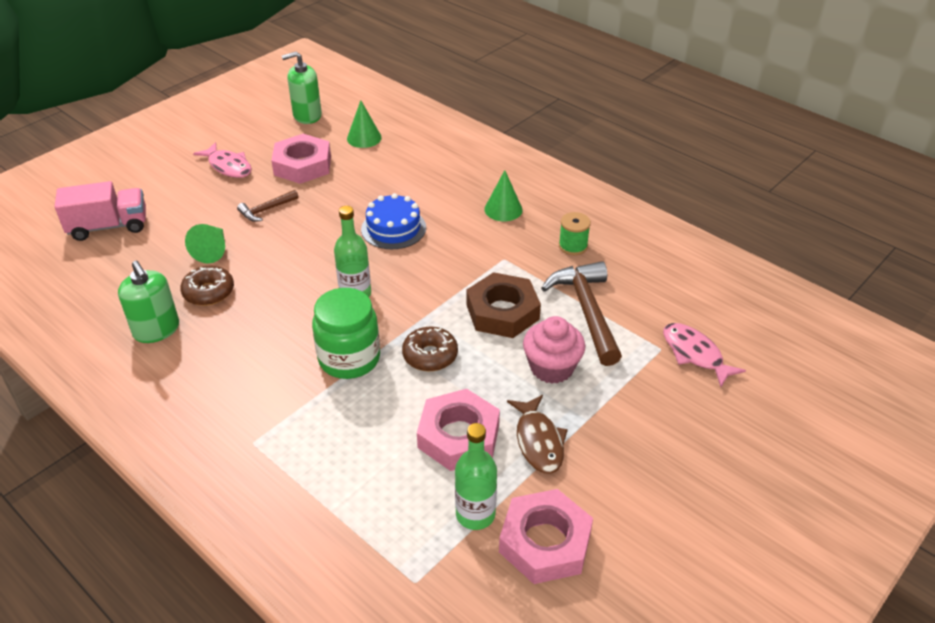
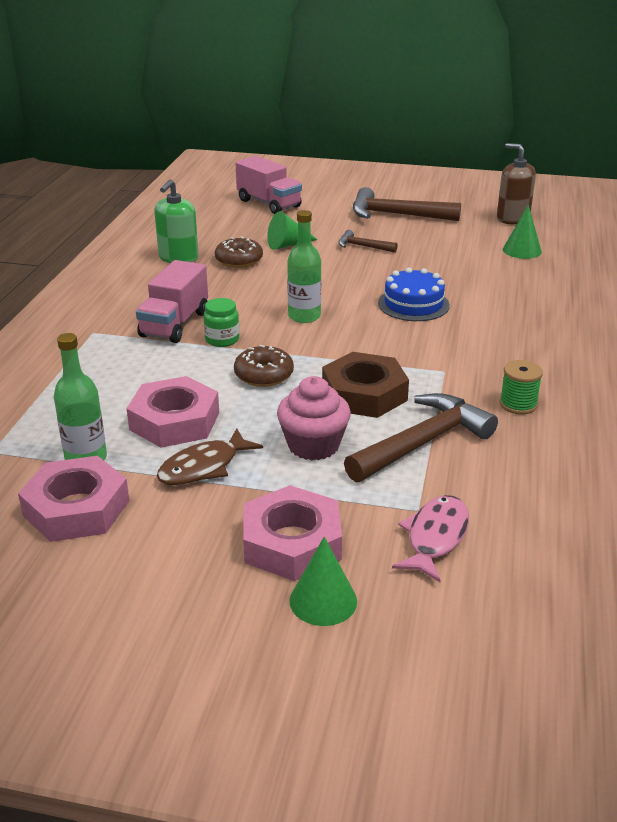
camera: 60 degrees right, 10 degrees down
pink fish [193,142,252,178] -> brown hammer [353,187,461,221]
pink nut [271,134,331,184] -> pink nut moved to [243,485,342,581]
green soap dispenser [282,52,322,124] -> brown soap dispenser [497,143,536,224]
green jar [312,288,380,379] -> green jar [203,298,239,347], size x0.55
green cone [484,170,523,221] -> green cone moved to [290,537,357,626]
none -> pink truck [136,260,208,343]

